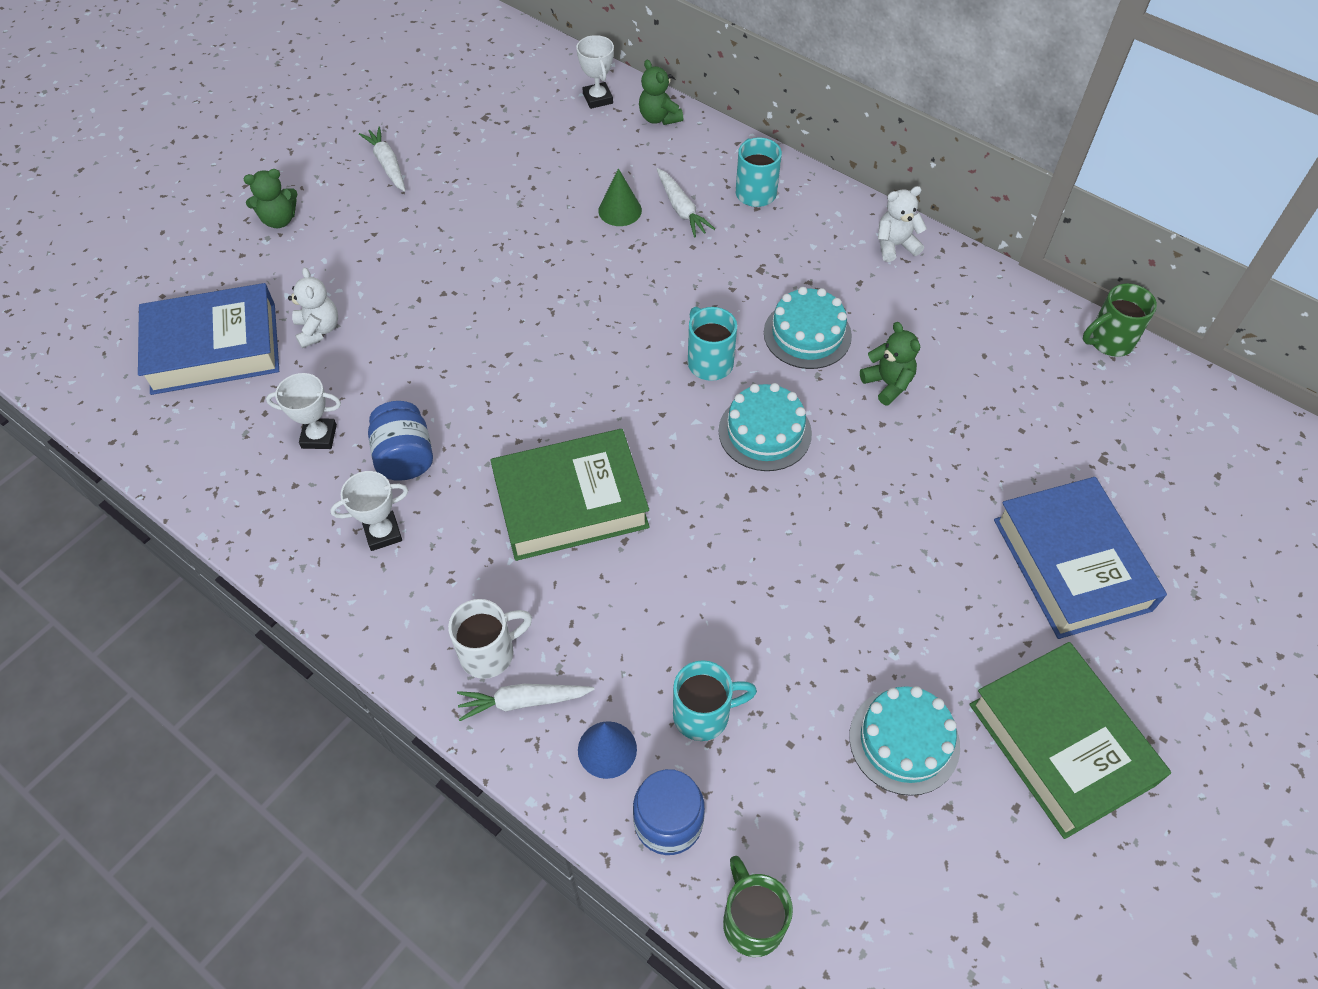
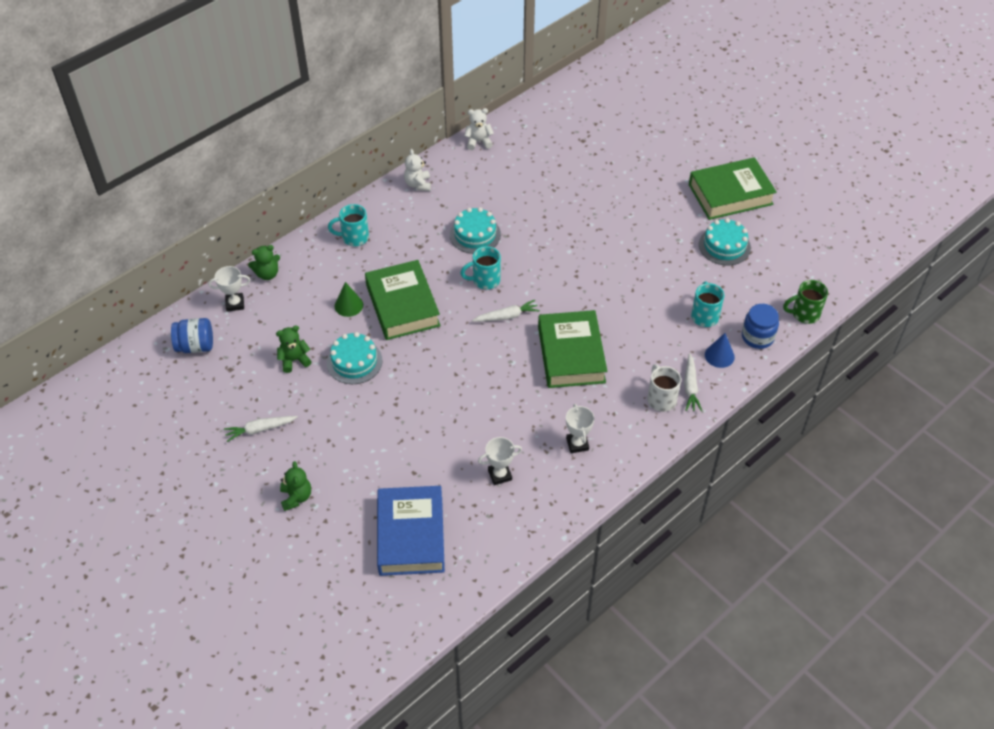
camera: 80 degrees left, 5 degrees down
white trophy [266,373,341,449] -> white trophy turned 60 degrees clockwise [478,437,522,485]
white teddy bear [288,267,338,348] -> white teddy bear moved to [464,108,494,150]
blue jar [368,401,433,481] -> blue jar moved to [171,318,213,353]
white carrot [657,168,715,237] -> white carrot moved to [472,300,540,322]
turquoise cake [718,383,812,471] -> turquoise cake moved to [327,332,382,384]
green teddy bear [860,322,920,406] -> green teddy bear moved to [276,326,312,373]
blue book [994,477,1167,639] -> none
green mug [1083,283,1157,357] -> none
none -> green book [365,260,440,340]

